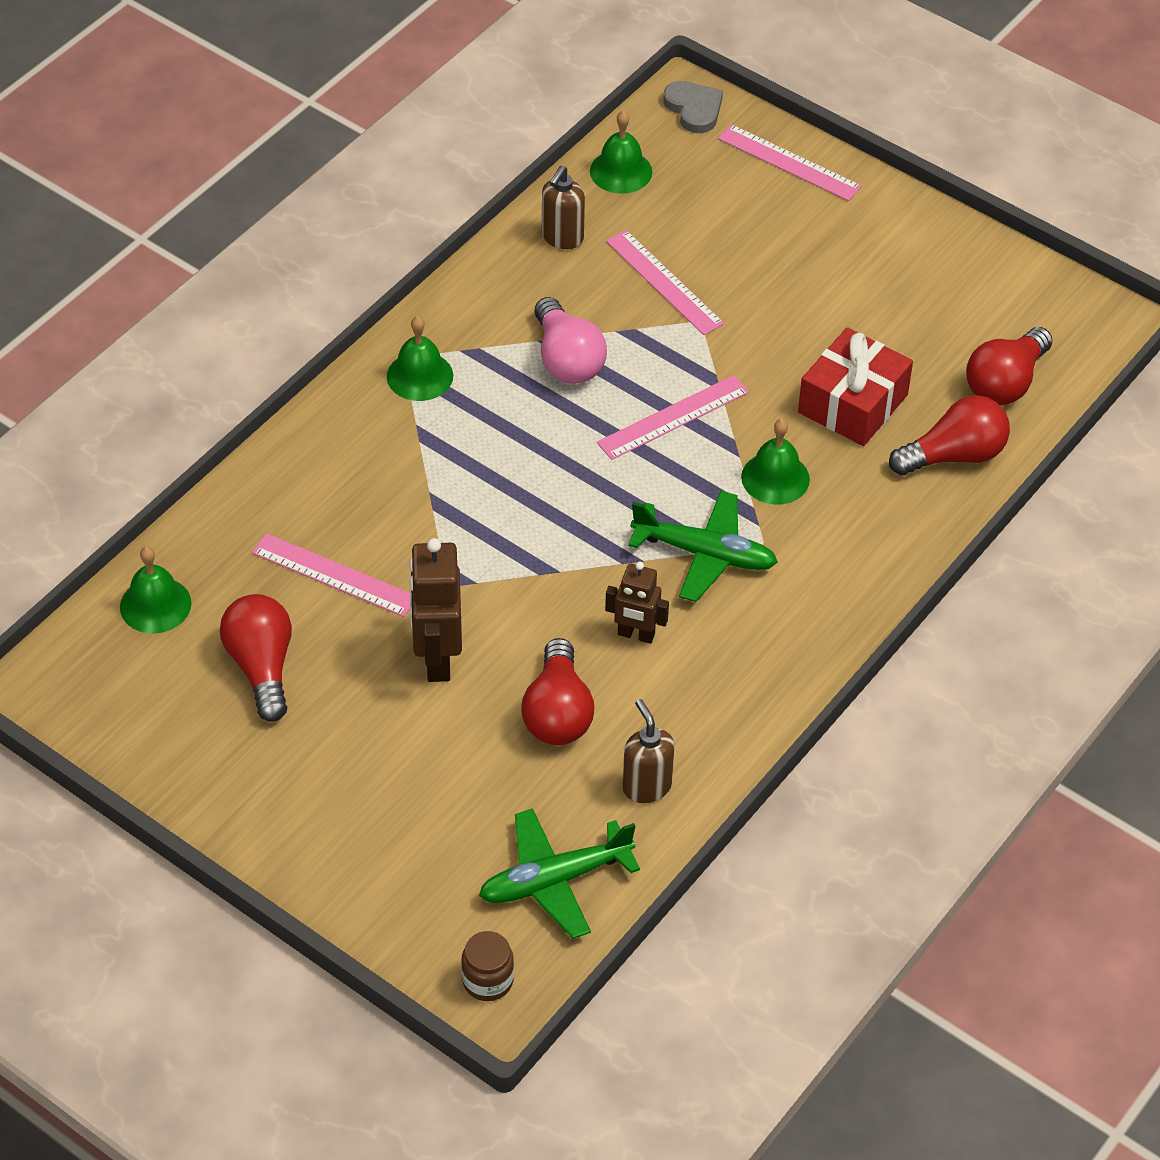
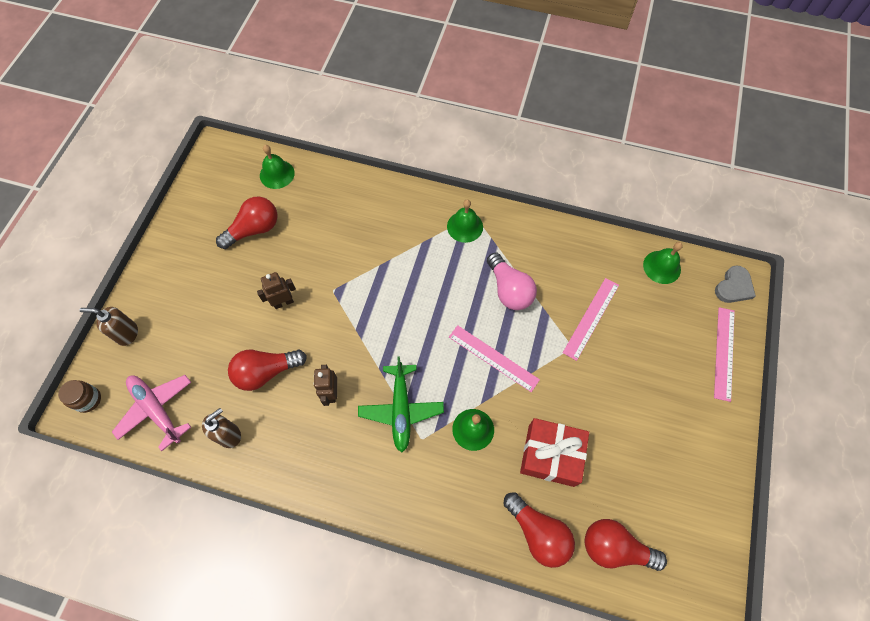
camera: 70 degrees right, 15 degrees up
pink ruler [252,533,410,617] -> none
brown robot [409,538,462,682] -> brown robot [257,272,296,309], size x0.62
green plane [479,808,640,939] -> pink plane [112,375,191,451]
pink light bulb [534,297,607,384] -> pink light bulb turned 75 degrees counterclockwise [487,252,537,310]
brown soap dispenser [542,166,585,249] -> brown soap dispenser moved to [80,307,138,346]

